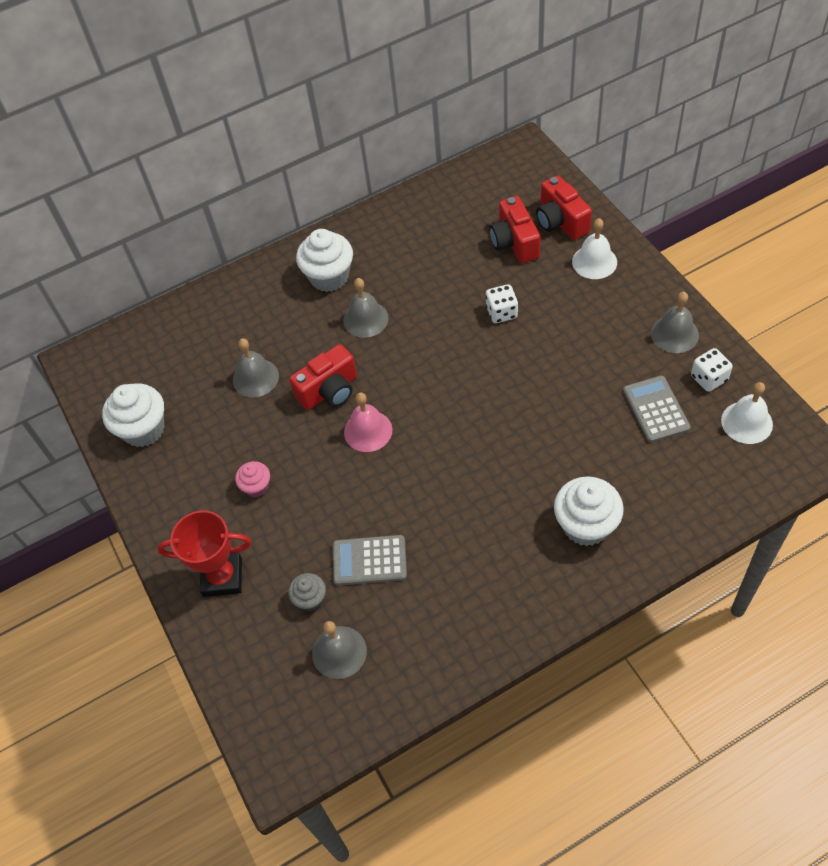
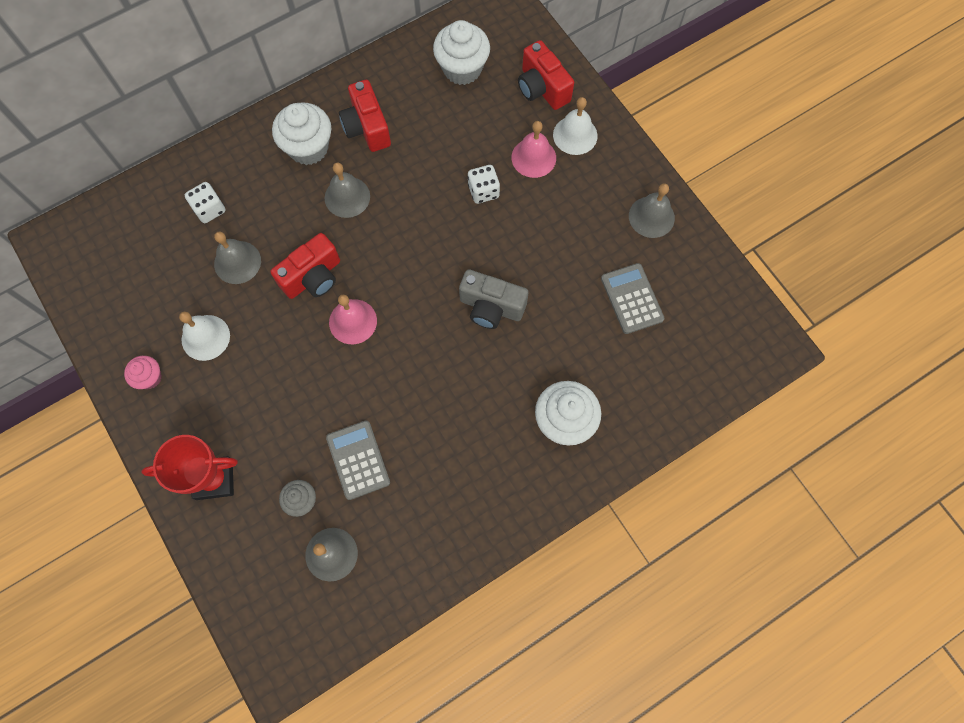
camera: 10 degrees left, 15 degrees up
white cupcake [102,383,165,447] -> white cupcake moved to [433,20,490,85]
pink cupcake [235,461,270,497] -> pink cupcake moved to [124,356,162,389]
grey calculator [333,535,407,586] -> grey calculator turned 75 degrees clockwise [326,421,390,500]
red camera [489,196,540,263] -> red camera moved to [339,80,391,152]
white dice [691,348,733,392] -> white dice moved to [185,182,225,223]
white bell [721,382,773,444] -> white bell moved to [179,312,230,361]
none -> grey camera [459,269,529,329]
none -> pink bell [512,121,556,178]

